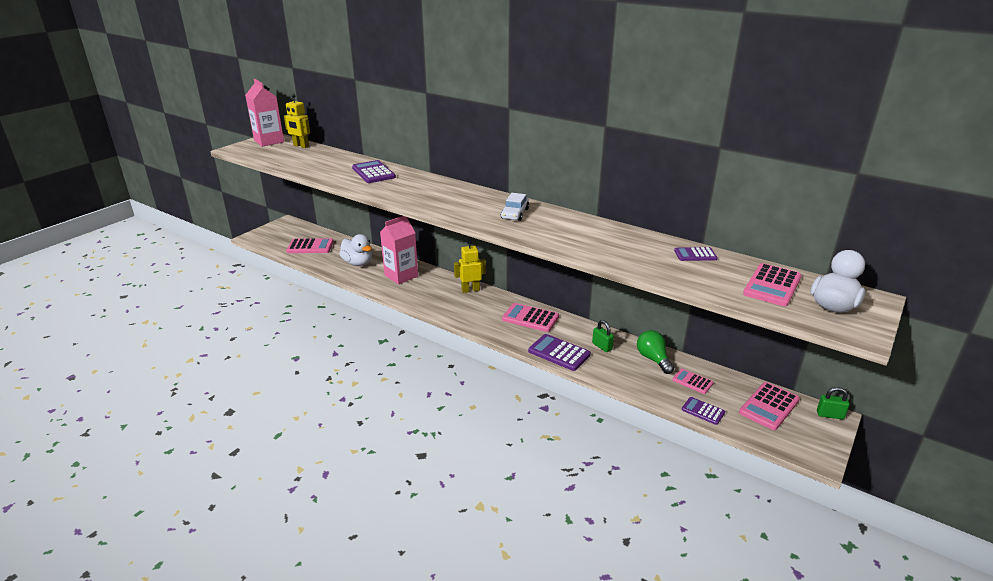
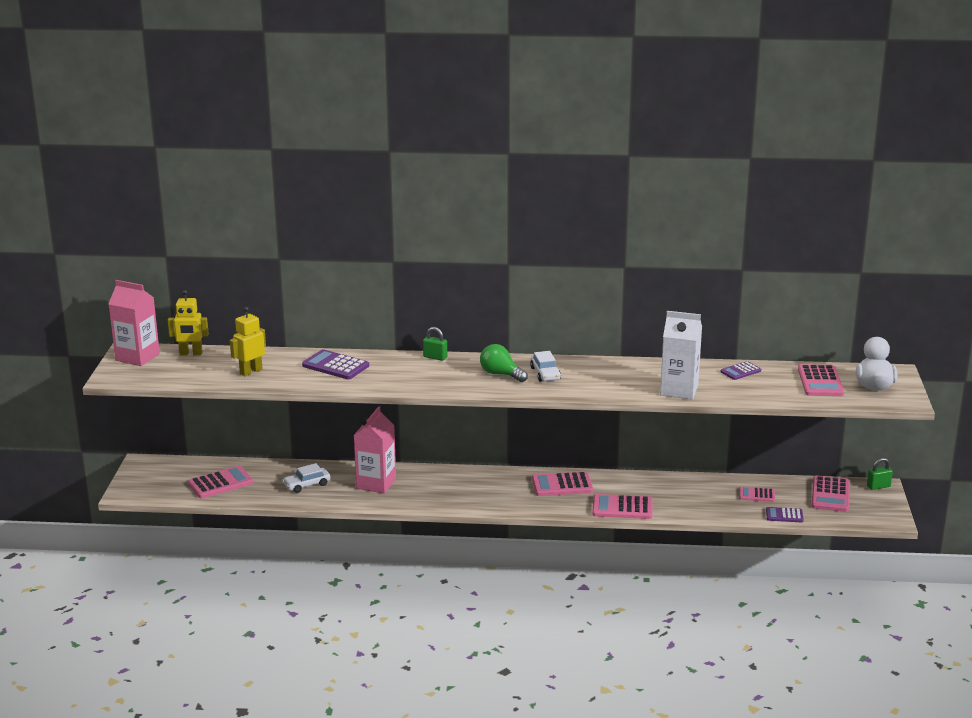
camera: 30 degrees left, 5 degrees down
white duck [339,234,372,266] -> white car [282,463,331,493]
yellow robot [454,240,486,293] -> yellow robot moved to [230,307,266,376]
purple calculator [528,334,591,371] -> pink calculator [592,494,652,519]
green padlock [592,320,614,352] -> green padlock moved to [423,327,447,361]
green light bulb [637,330,674,374] -> green light bulb moved to [480,344,528,382]
none -> white carton [660,311,702,400]

